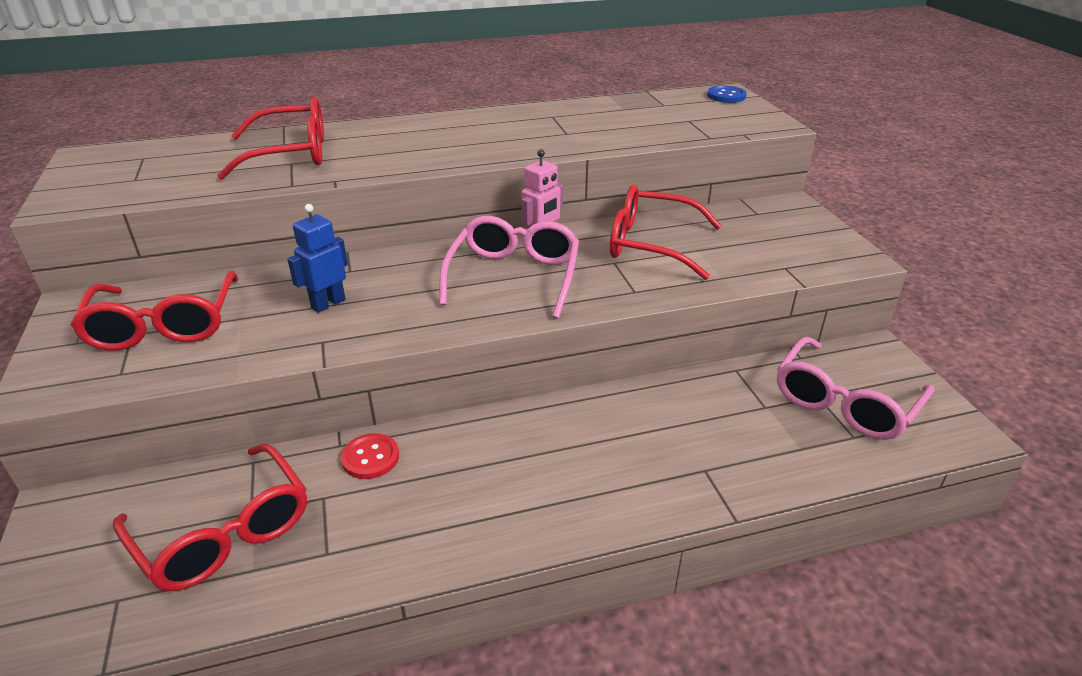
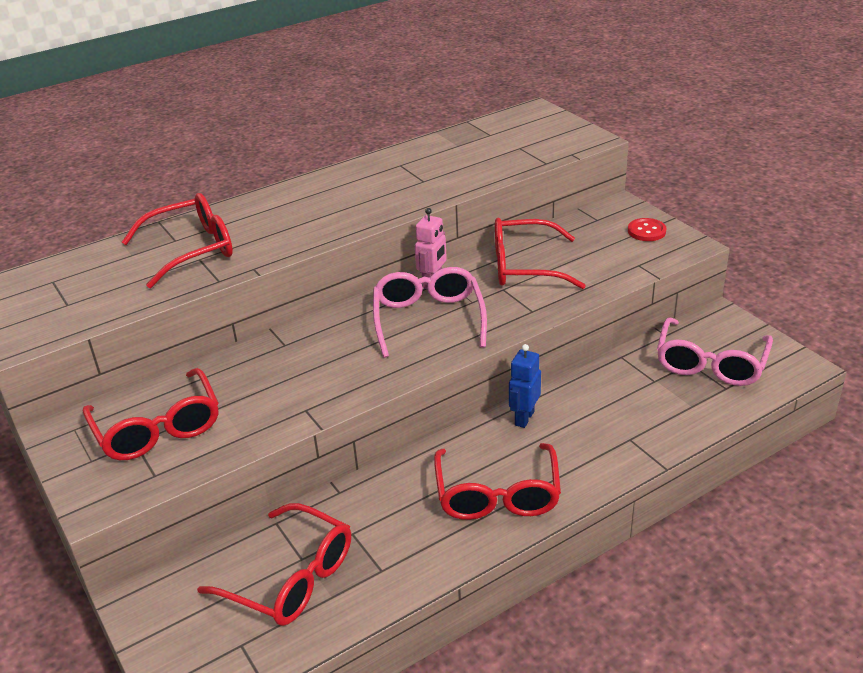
camera: 15 degrees left, 0 degrees up
blue robot [287,204,348,313] -> blue robot moved to [509,344,541,428]
red button [341,433,399,479] -> red button moved to [628,218,666,241]
blue button [707,86,747,103] -> none
none -> red glasses [434,443,561,520]

